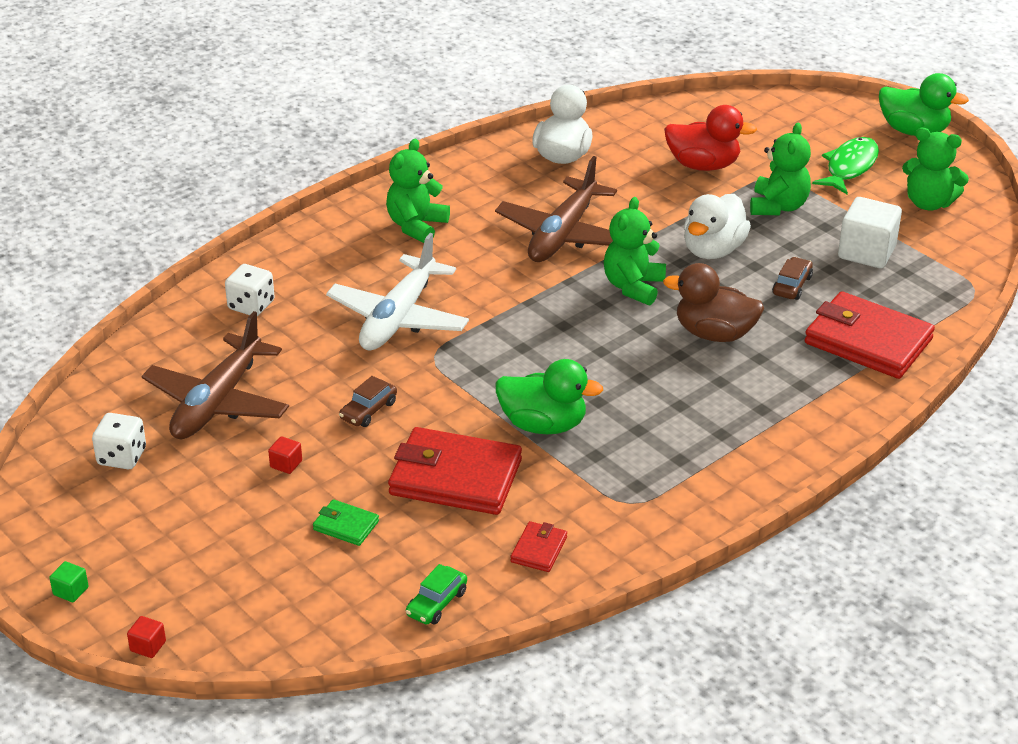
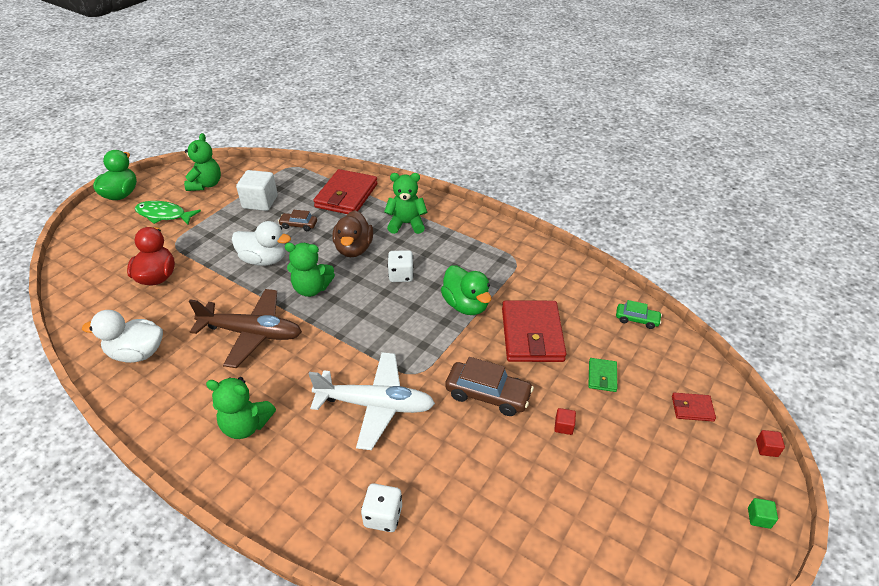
camera: 105 degrees left, 5 degrees up
white dice [92,413,146,469] -> white dice moved to [388,250,414,282]
brown plane [142,311,289,439] -> none
brown car [339,376,397,427] -> brown car [445,357,534,416], size x1.73
green duck [496,359,603,434] -> green duck turned 150 degrees clockwise [441,265,492,315]
red wallet [510,521,567,572] -> red wallet moved to [672,393,716,422]
green teddy bear [750,123,811,215] -> green teddy bear moved to [384,173,427,234]

